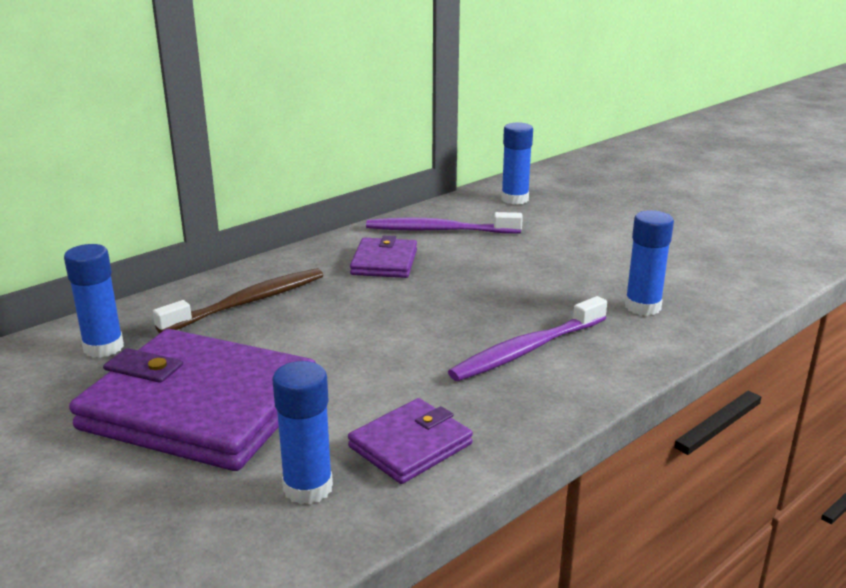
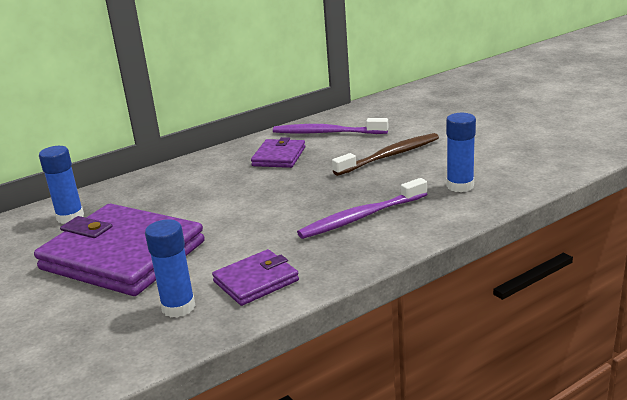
camera: 10 degrees right, 0 degrees up
brown toothbrush [153,268,323,333] -> brown toothbrush moved to [332,133,439,176]
blue glue stick [501,122,533,204] -> none

